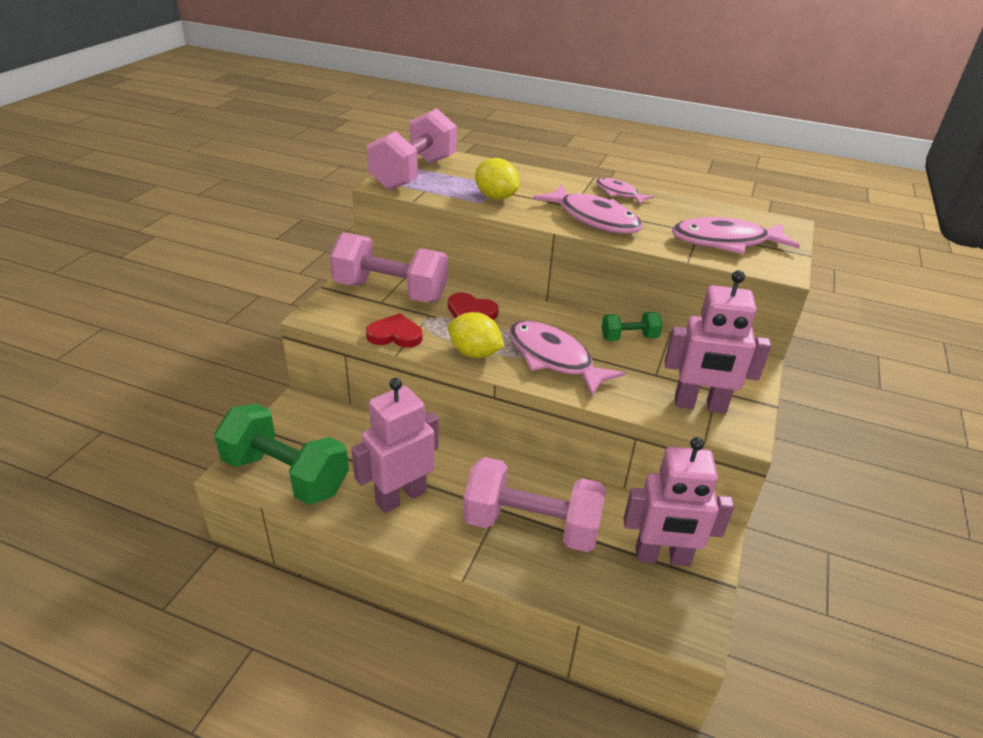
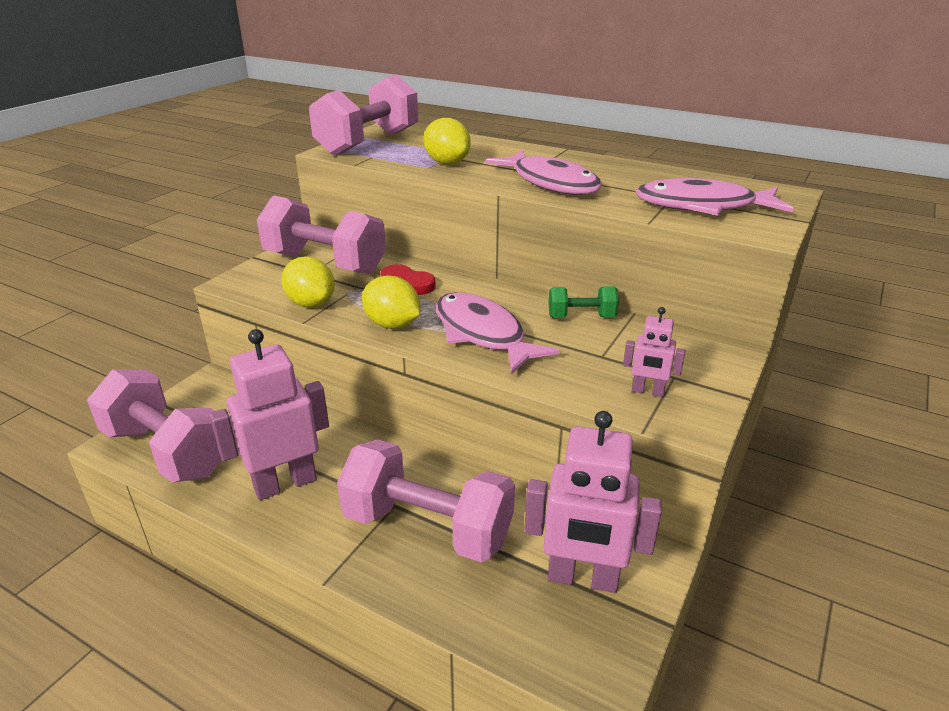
camera: 10 degrees right, 5 degrees down
green dumbbell [214,404,349,505] -> pink dumbbell [87,369,222,483]
red heart [366,313,423,348] -> yellow lemon [281,256,335,307]
pink fish [596,178,654,204] -> none
pink robot [665,270,771,414] -> pink robot [623,307,685,397], size x0.50

